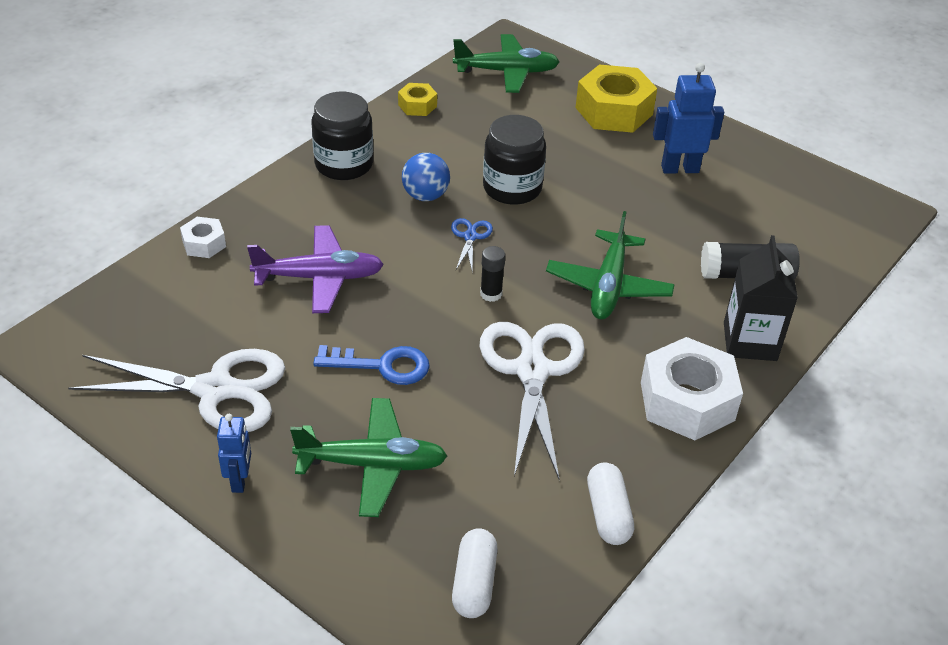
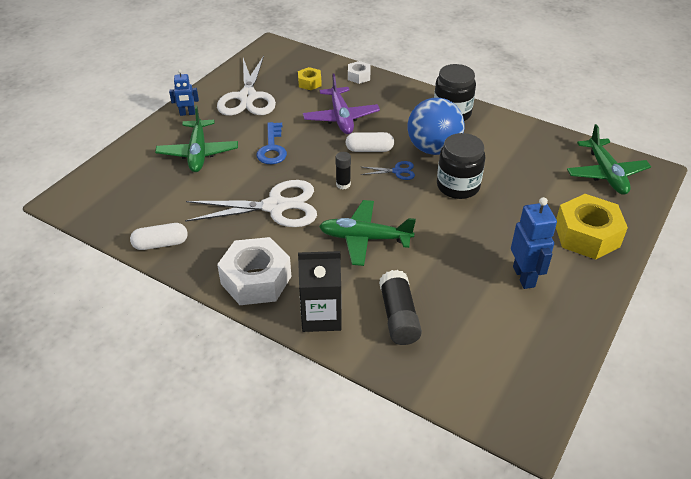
camera: 85 degrees right, 0 degrees up
yellow nut [398,83,437,116] -> yellow nut moved to [298,67,322,90]
blue ball [402,153,450,201] -> blue ball [408,98,464,155], size x1.69
white capsule [452,528,498,618] -> white capsule moved to [346,132,394,152]

